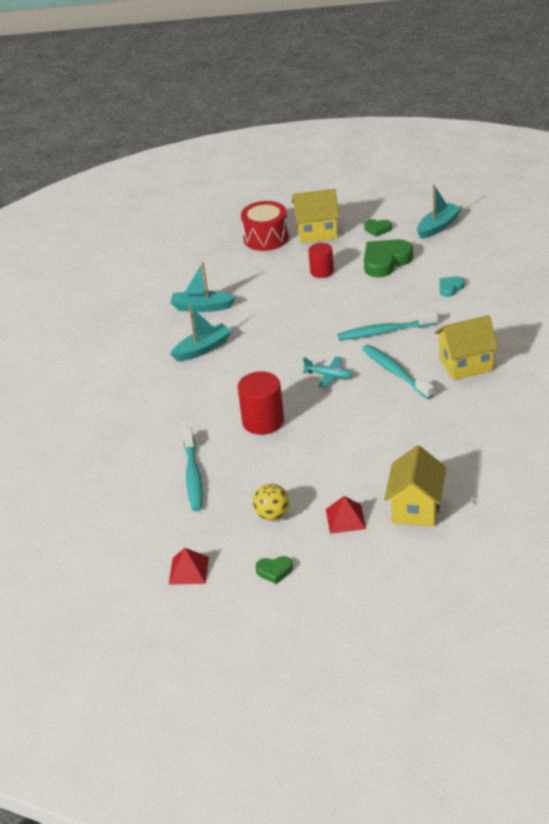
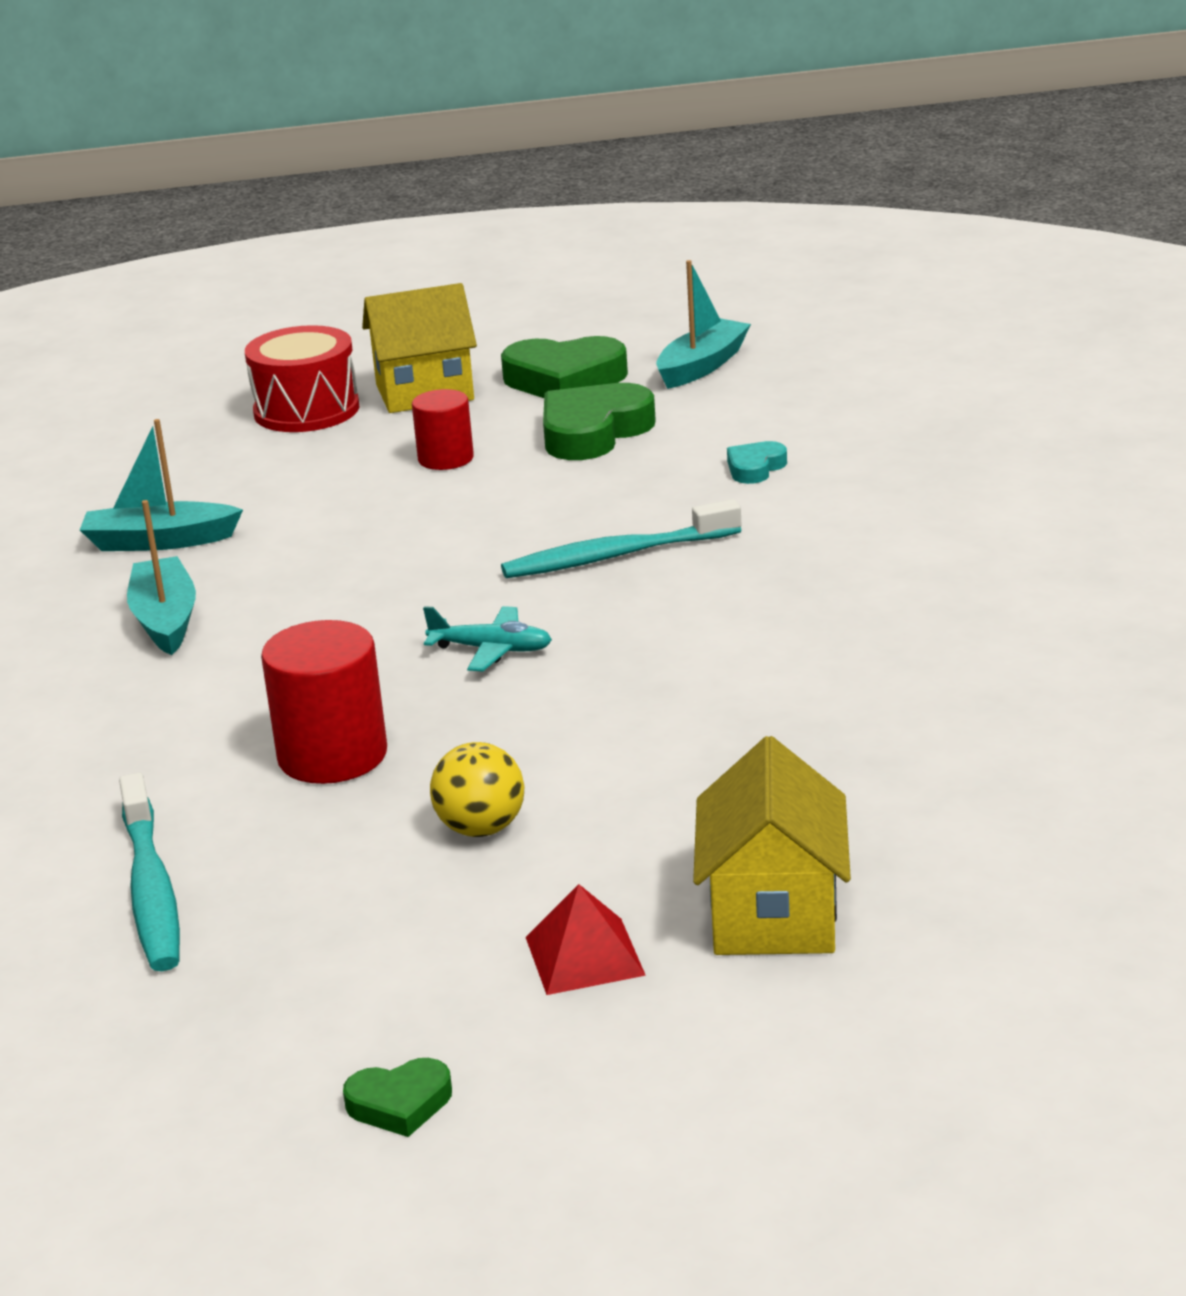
camera: 10 degrees left, 10 degrees down
red pyramid [169,548,209,585] -> none
turquoise boat [170,306,232,362] -> turquoise boat turned 60 degrees counterclockwise [127,500,196,655]
yellow ball [253,484,289,521] -> yellow ball moved to [430,742,524,837]
turquoise toothbrush [362,345,435,399] -> none
green heart [364,219,392,237] -> green heart [501,336,628,398], size x1.96
yellow house [435,315,499,380] -> none

